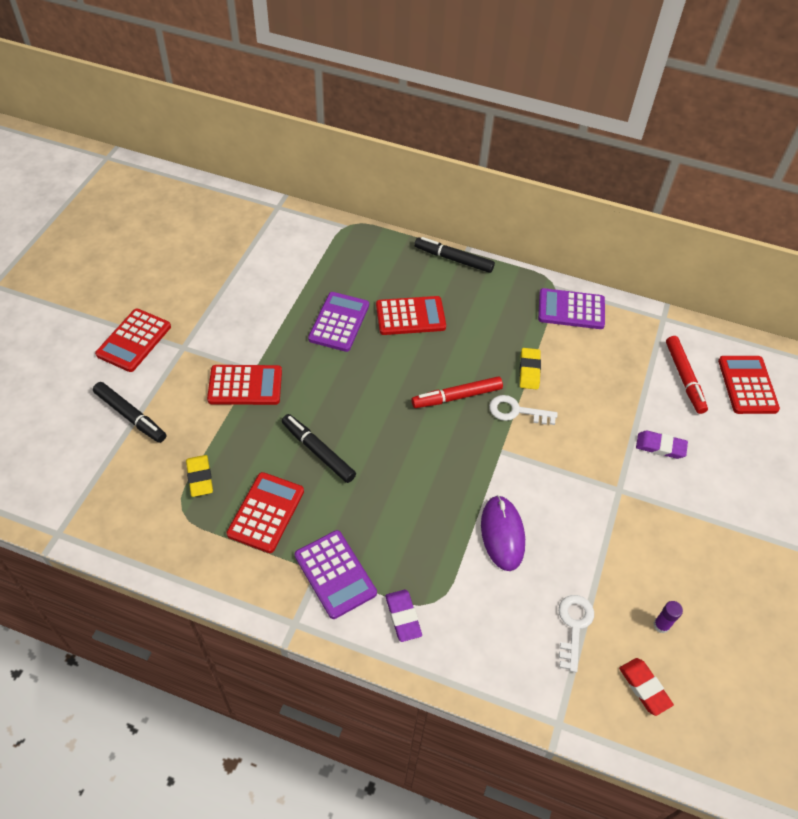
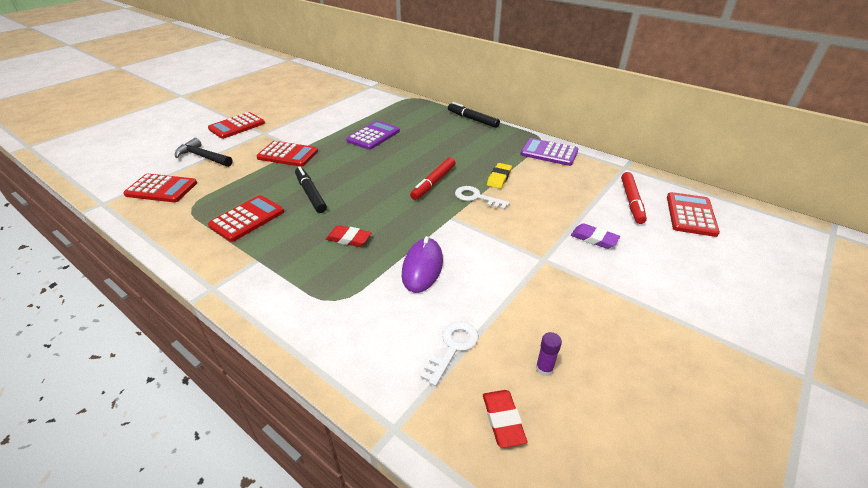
camera: 20 degrees right, 15 degrees down
black marker [93,382,166,443] -> black hammer [175,138,233,167]
yellow eraser [186,455,213,497] -> none
purple calculator [295,530,377,619] -> none
red calculator [376,296,446,335] -> red calculator moved to [123,174,197,202]
purple eraser [385,589,422,642] -> none
red marker [411,376,503,408] -> red marker turned 60 degrees counterclockwise [410,157,456,200]
none -> red eraser [326,225,372,247]

